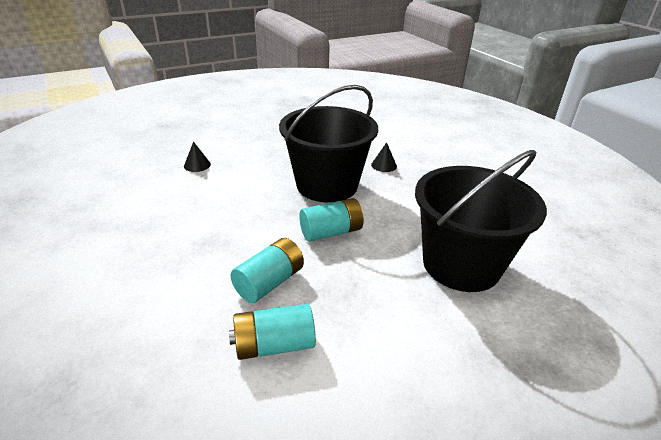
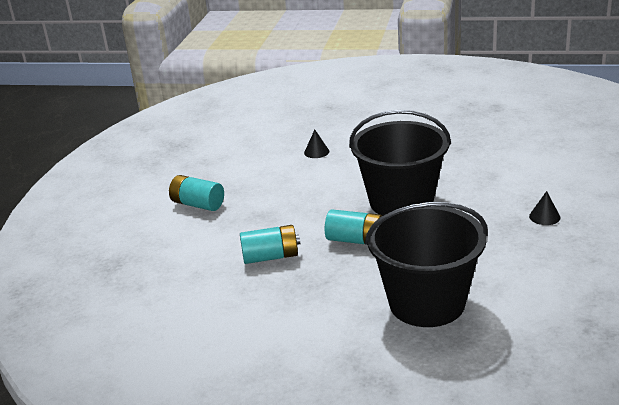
camera: 45 degrees right, 5 degrees down
turquoise battery [229,304,316,360] -> turquoise battery moved to [169,175,224,211]
black cone [371,142,397,172] -> black cone moved to [529,191,561,225]

